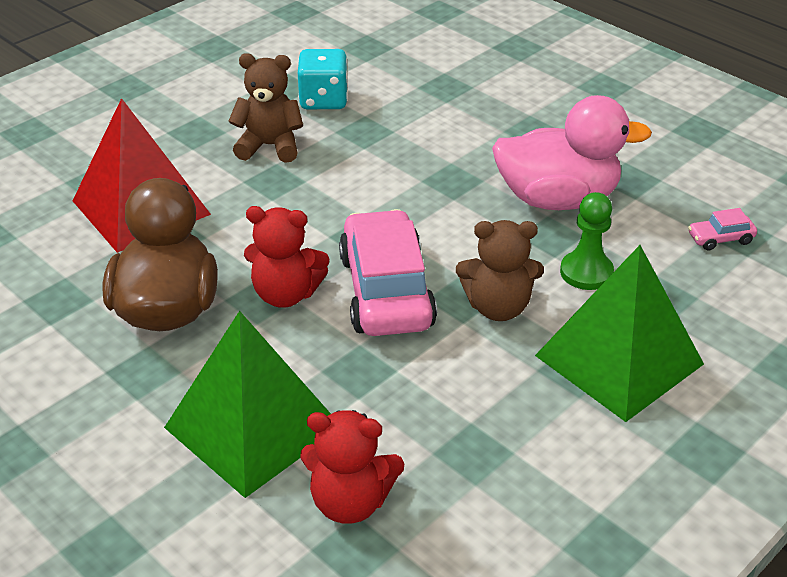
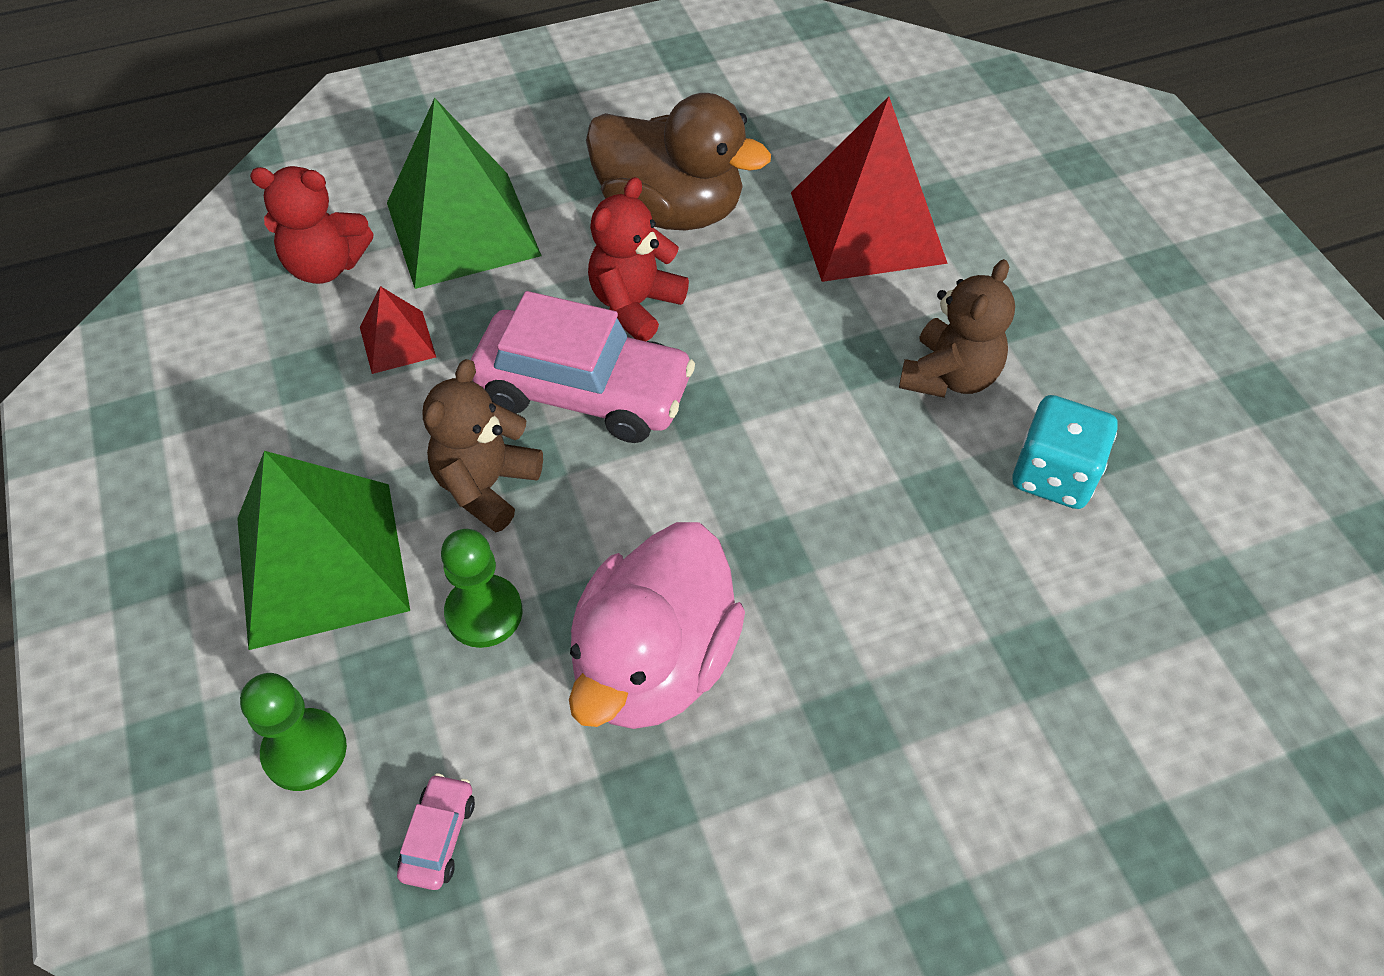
camera: 115 degrees right, 15 degrees up
red teddy bear [300,410,404,524] -> red teddy bear turned 120 degrees counterclockwise [250,166,374,284]
none -> green pawn [240,673,347,791]
none -> red pyramid [360,286,436,374]

